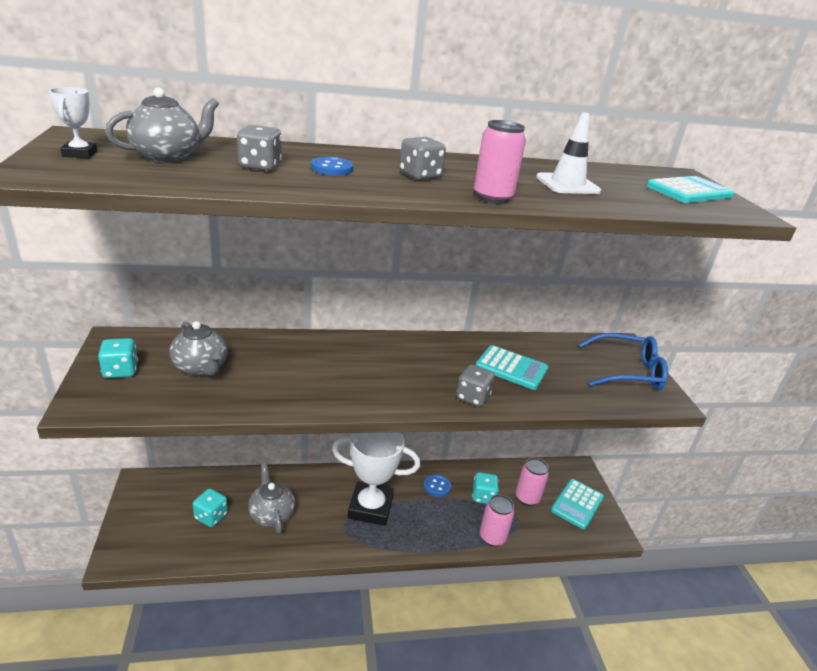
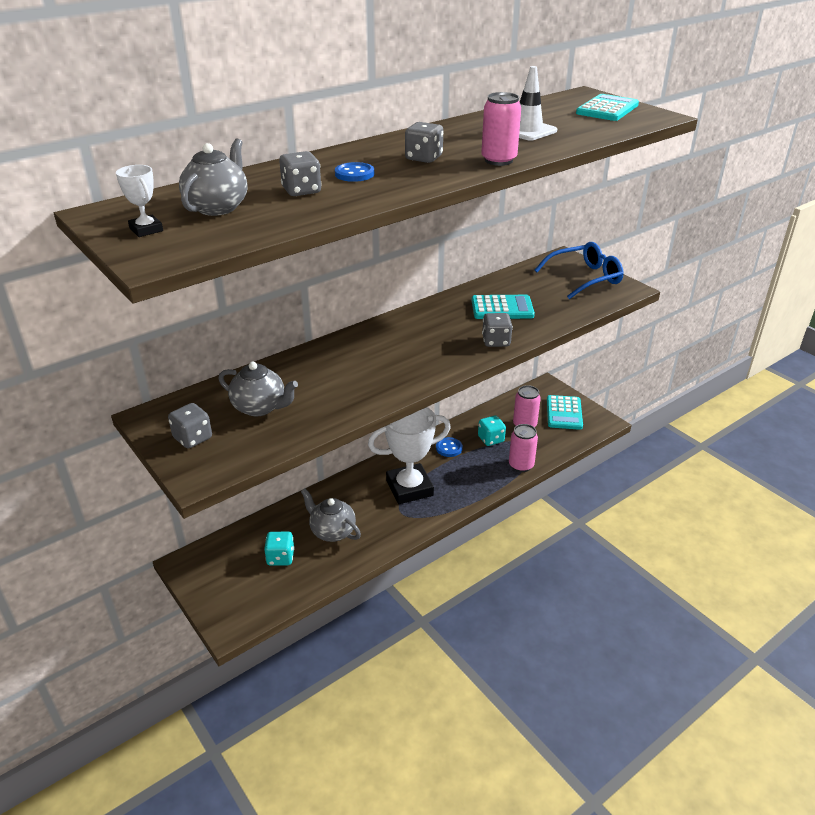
camera: 25 degrees left, 5 degrees up
turquoise dice [98,338,138,378] -> grey dice [168,403,212,449]

